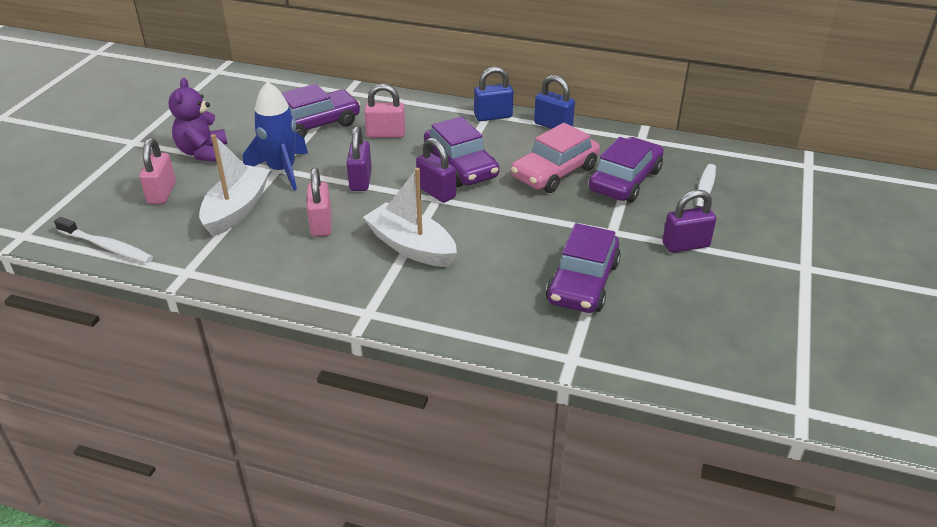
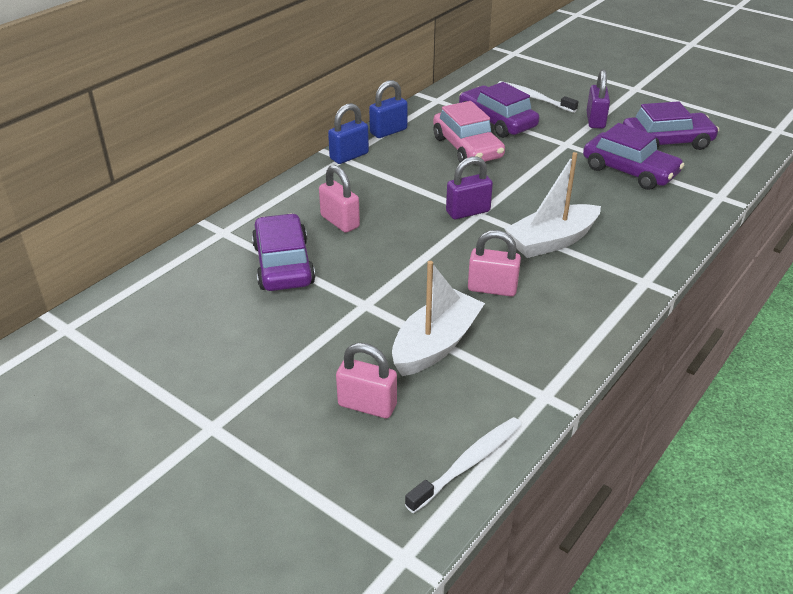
camera: 70 degrees left, 0 degrees up
purple teddy bear [169,78,227,162] -> none
white boat [199,134,270,237] -> white boat turned 90 degrees clockwise [392,261,485,376]
blue rocket [243,81,308,190] -> none
purple padlock [347,126,372,191] -> none
pink padlock [364,84,405,138] -> pink padlock turned 60 degrees counterclockwise [319,165,360,233]
purple car [424,116,499,187] -> purple car moved to [623,101,719,150]
blue padlock [474,67,513,121] -> blue padlock turned 45 degrees clockwise [328,103,369,164]

